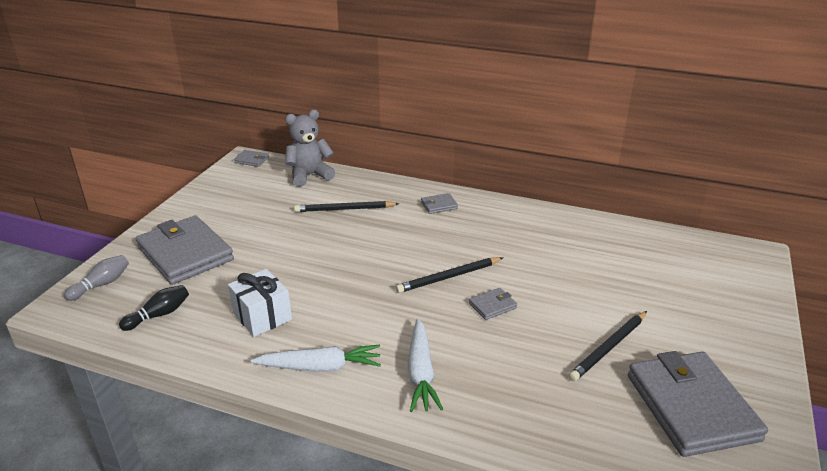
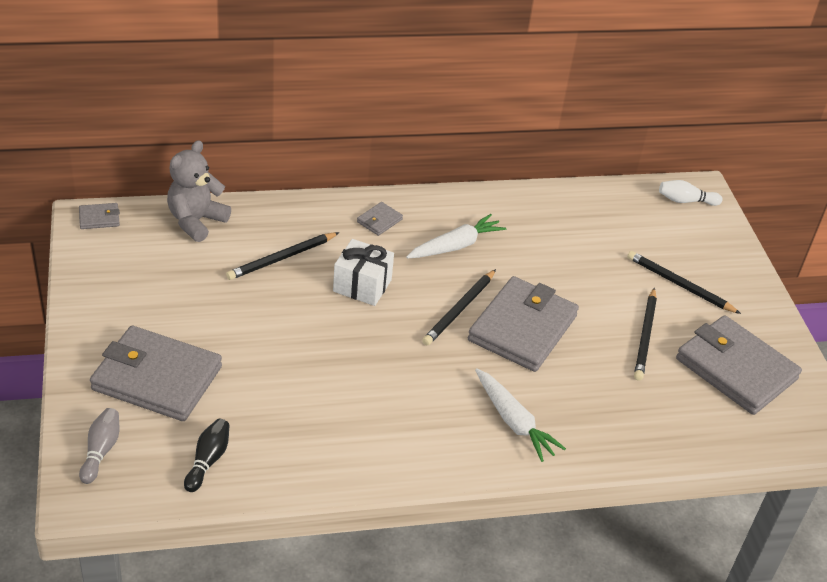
camera: 35 degrees left, 10 degrees up
white gift [228,269,292,337] -> white gift moved to [333,239,394,306]
white carrot [251,345,381,372] -> white carrot moved to [406,214,506,258]
grey wallet [469,288,517,320] -> grey wallet [468,276,579,372], size x2.41
none -> black pencil [627,251,741,314]
none -> white bowling pin [659,180,723,206]

